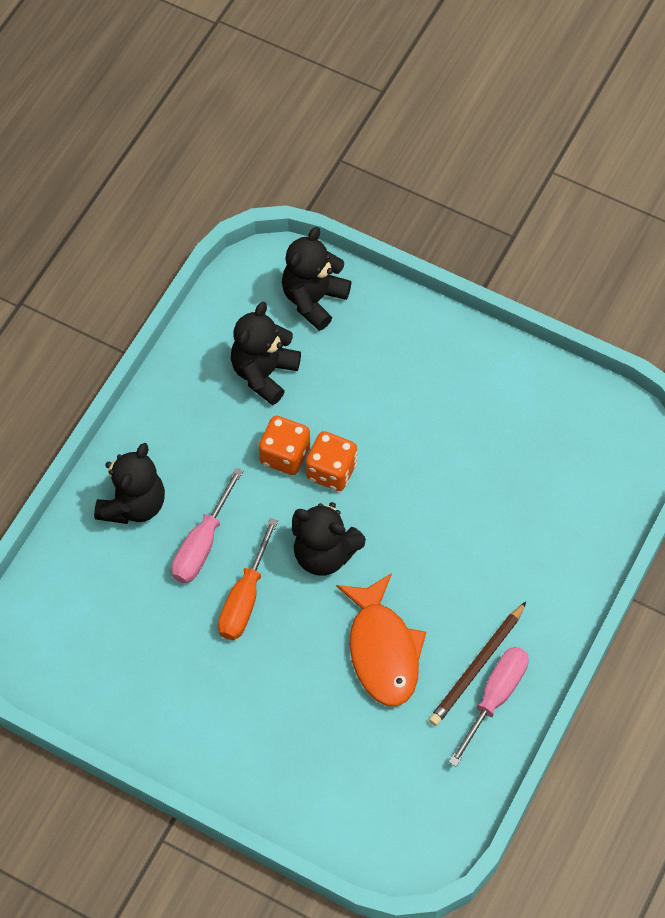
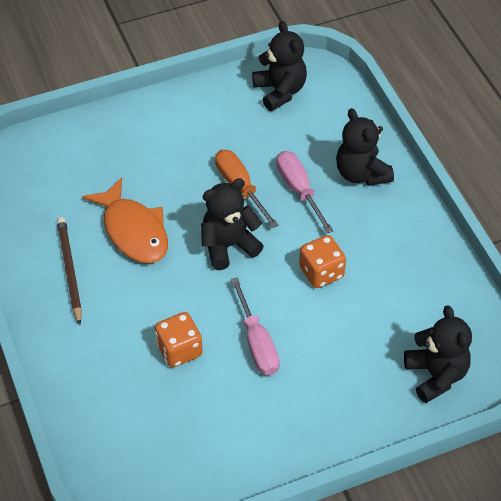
camera: 130 degrees right, 10 degrees down
black teddy bear [231,302,301,405] -> black teddy bear moved to [252,21,307,111]
orange dice [306,431,358,491] -> orange dice moved to [155,312,203,367]
orange fish [336,573,426,706] -> orange fish turned 150 degrees counterclockwise [82,177,168,263]
pink screwdriver [449,647,529,767] -> pink screwdriver moved to [231,277,280,375]

